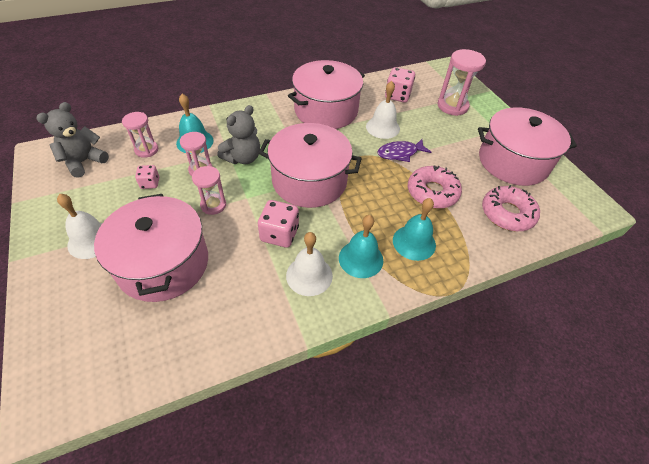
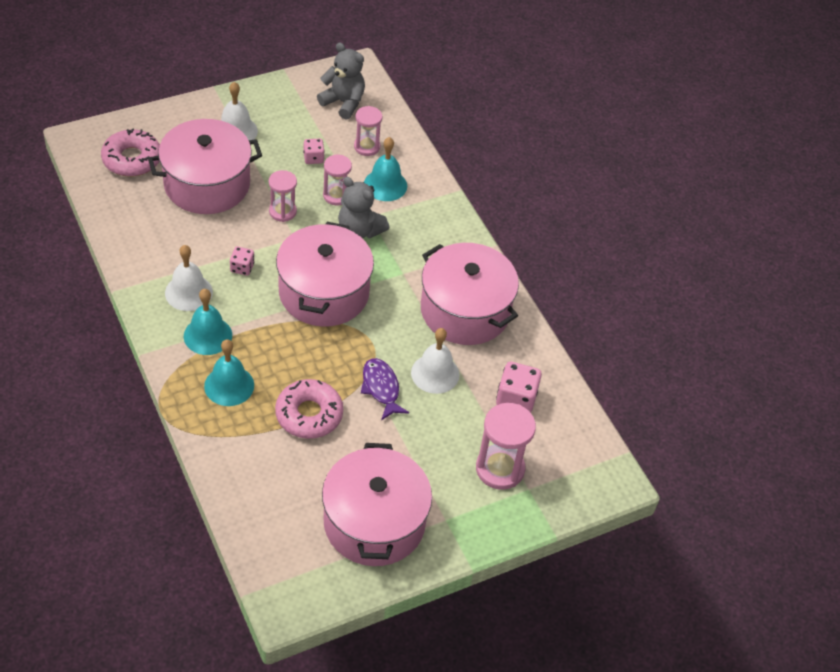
camera: 85 degrees right, 0 degrees up
pink dice [258,200,299,248] -> pink dice [230,246,254,276], size x0.59
pink donut [482,185,540,231] -> pink donut moved to [101,128,160,177]

